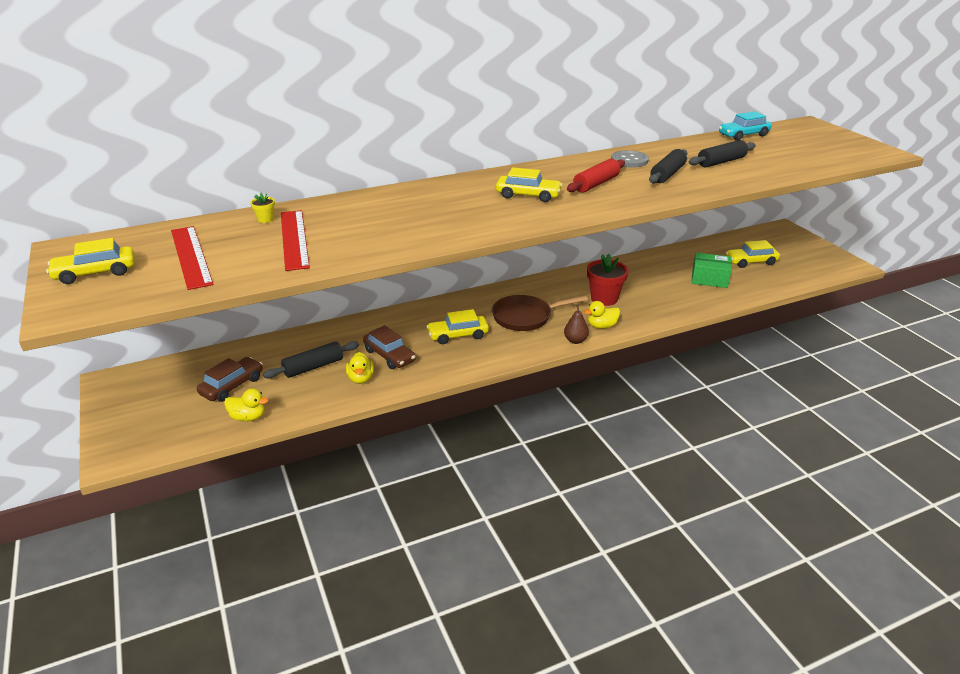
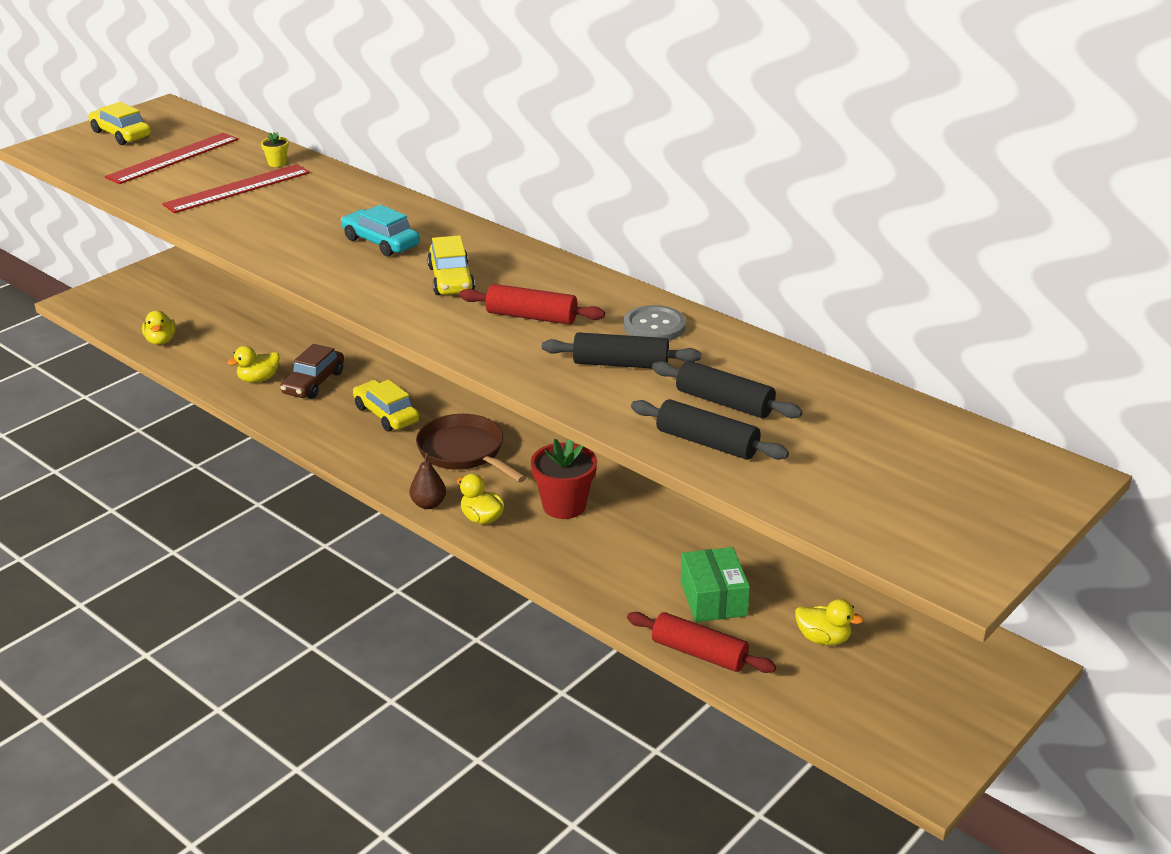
camera: 65 degrees right, 0 degrees up
brown car [197,357,263,402] -> none
black rolling pin [263,341,359,378] -> black rolling pin moved to [631,399,789,460]
turquoise car [719,111,772,141] -> turquoise car moved to [341,205,420,257]
yellow car [726,240,780,268] -> yellow duck [795,599,864,645]
none -> red rolling pin [627,612,776,673]

